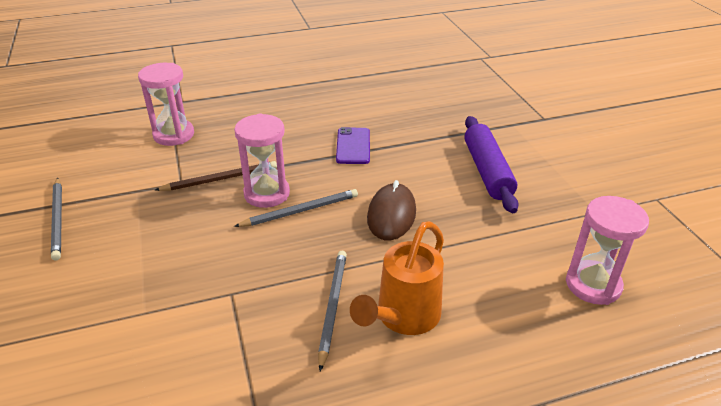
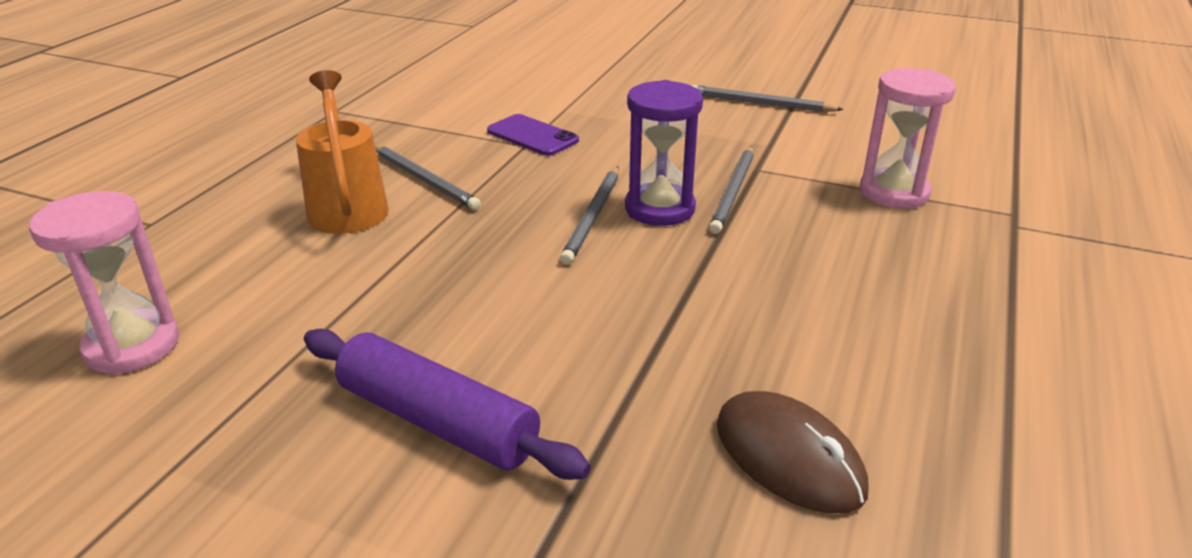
camera: 130 degrees right, 5 degrees down
brown pencil [155,161,277,191] -> grey pencil [709,146,753,234]
pink hourglass [234,114,290,208] -> purple hourglass [625,80,703,226]
purple phone [336,127,370,164] -> purple phone moved to [487,114,579,156]
brown mouse [367,180,416,240] -> brown mouse moved to [717,391,869,514]

